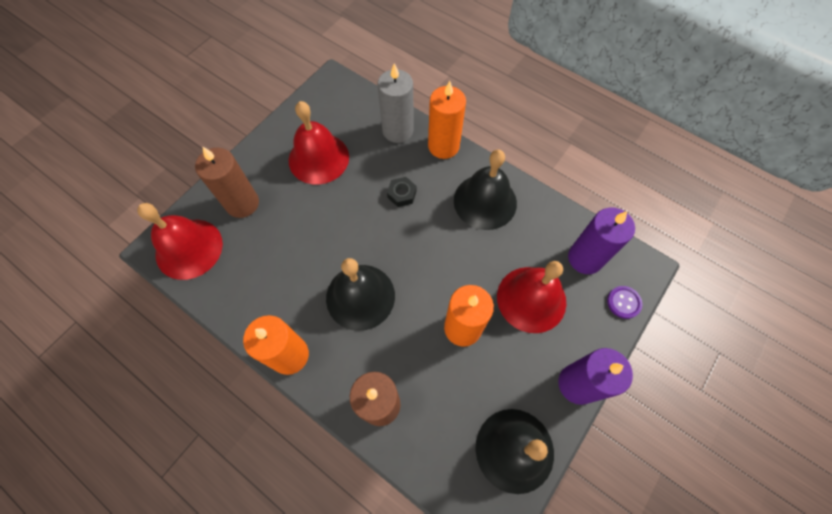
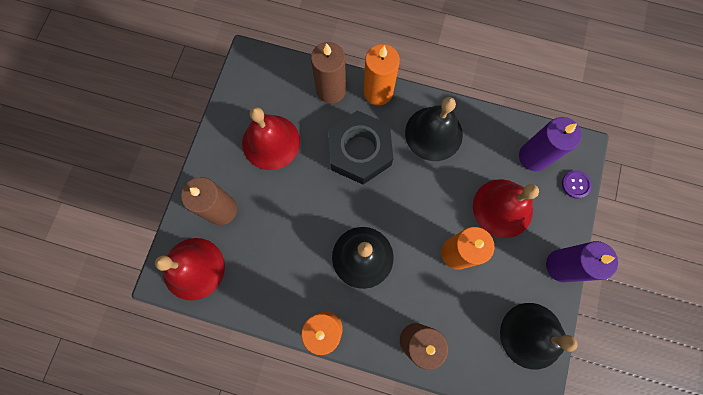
camera: 20 degrees left, 10 degrees up
grey candle [377,63,414,143] -> brown candle [311,42,346,104]
black nut [387,177,417,207] -> black nut [328,110,394,185], size x2.47

